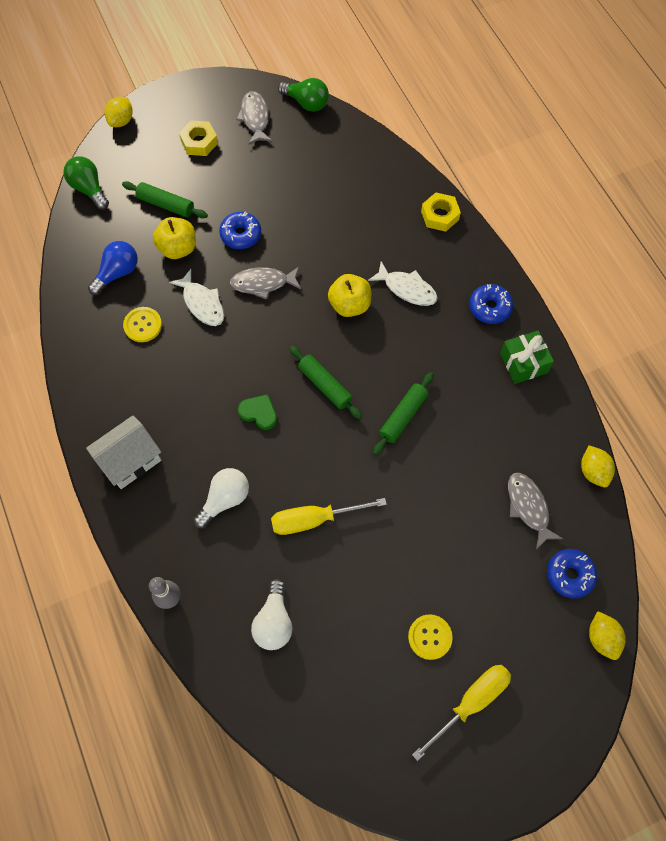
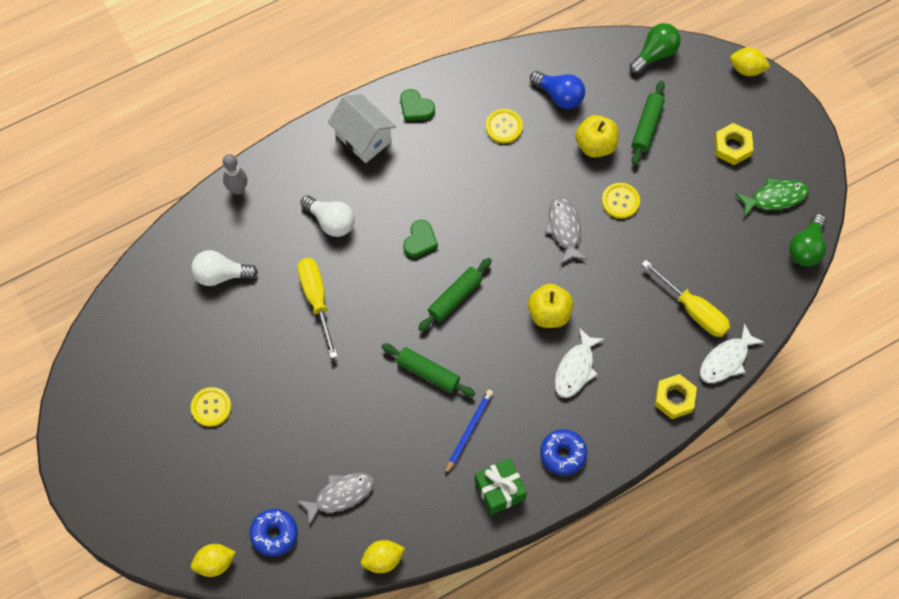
camera: 85 degrees right, 0 degrees up
white fish [169,269,224,326] -> white fish moved to [700,323,765,383]
blue donut [219,212,261,249] -> yellow button [602,183,640,219]
grey fish [236,91,272,145] -> green fish [736,178,809,217]
yellow screwdriver [412,665,511,761] -> yellow screwdriver moved to [641,260,730,337]
none -> green heart [400,89,435,121]
none -> blue pencil [445,389,493,475]

